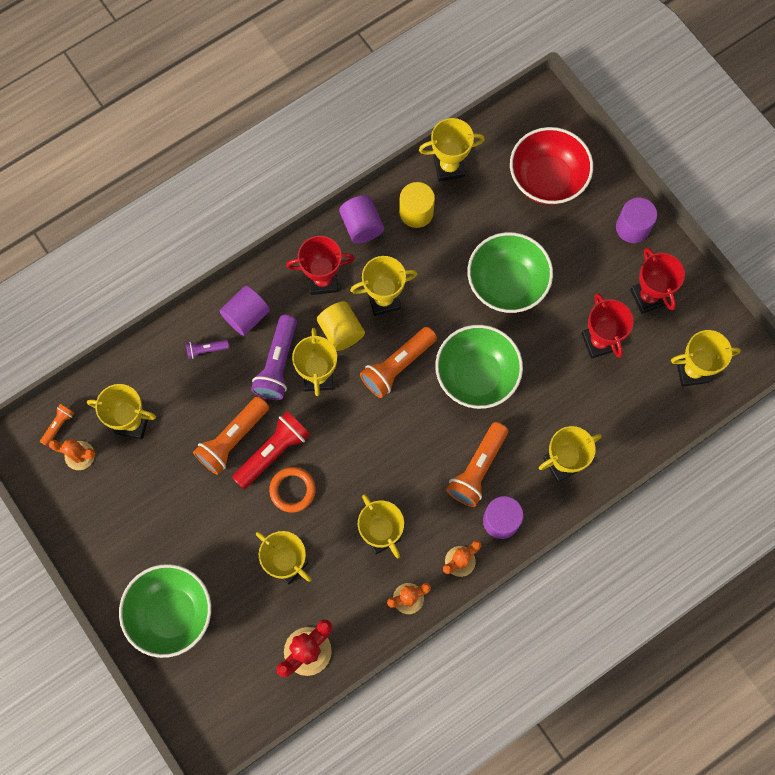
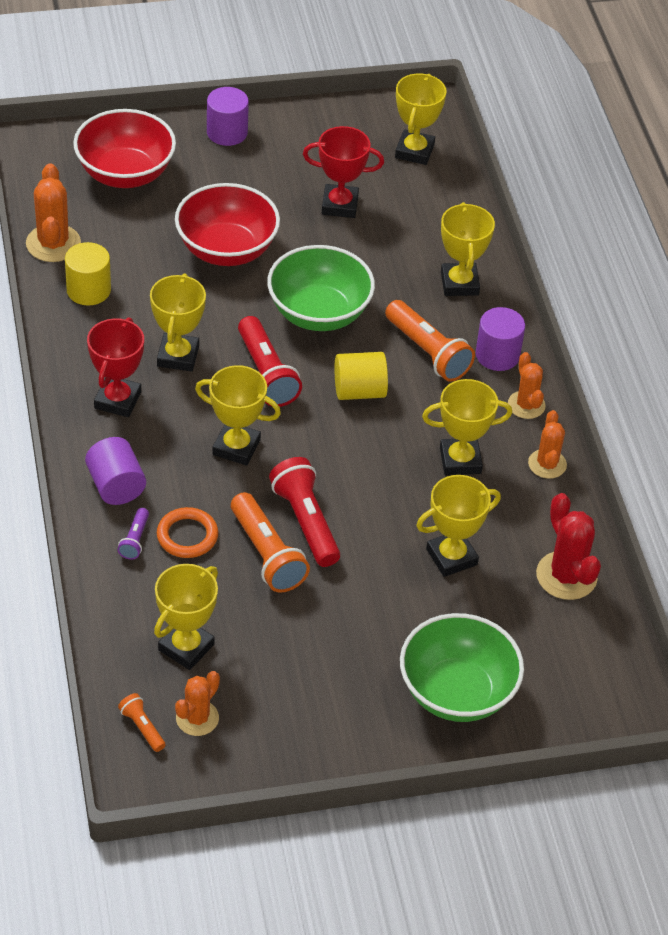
camera: 70 degrees left, 25 degrees down
purple flashlight [251,315,297,400] -> none
orange ring [269,467,316,512] -> orange ring moved to [157,507,218,558]
yellow cylinder [317,301,365,351] -> yellow cylinder moved to [335,352,388,400]
purple cylinder [339,195,384,244] -> none
orange flashlight [360,327,437,398] -> red flashlight [238,316,302,407]
yellow trophy [419,118,485,182] -> orange cactus [26,163,81,262]
green bowl [468,232,553,313] -> red bowl [175,183,280,266]
red trophy [630,247,685,314] -> none

